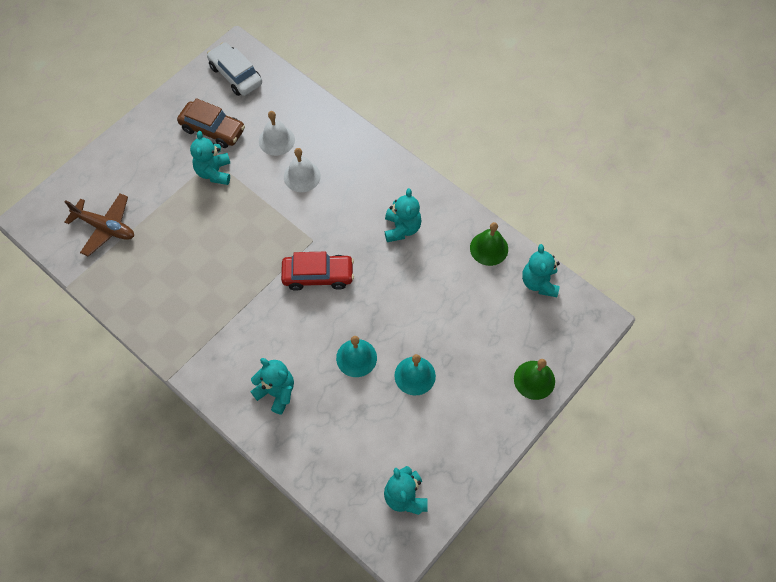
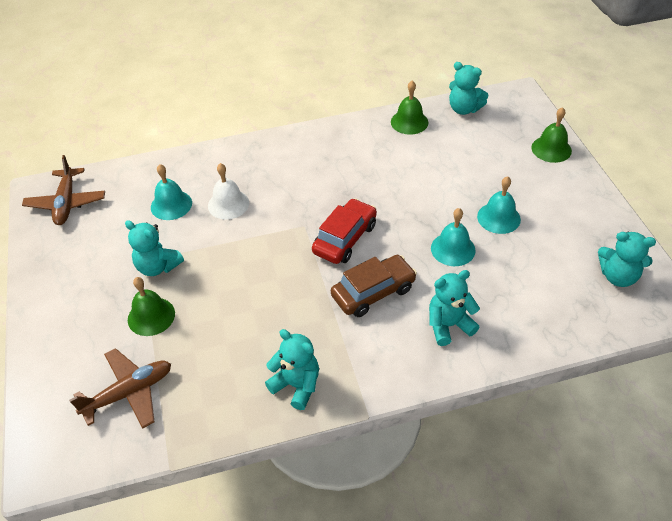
camera: 55 degrees left, 15 degrees down
brown car [177,98,245,148] -> brown car moved to [331,255,417,317]
white car [207,42,262,96] -> brown plane [22,155,105,225]
white bell [259,111,295,156] -> turquoise bell [151,164,192,220]
turquoise teddy bear [385,188,422,242] -> turquoise teddy bear moved to [265,329,319,410]
none -> green bell [128,277,175,336]

